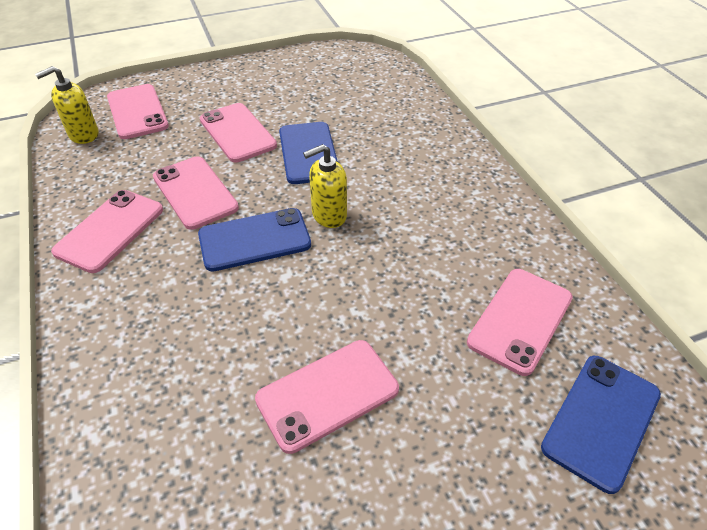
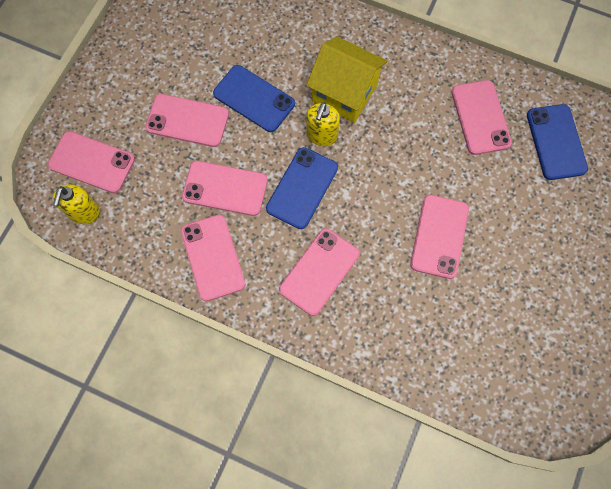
camera: 45 degrees left, 25 degrees up
none -> pink phone [279,229,360,316]
none -> yellow house [306,37,387,123]

